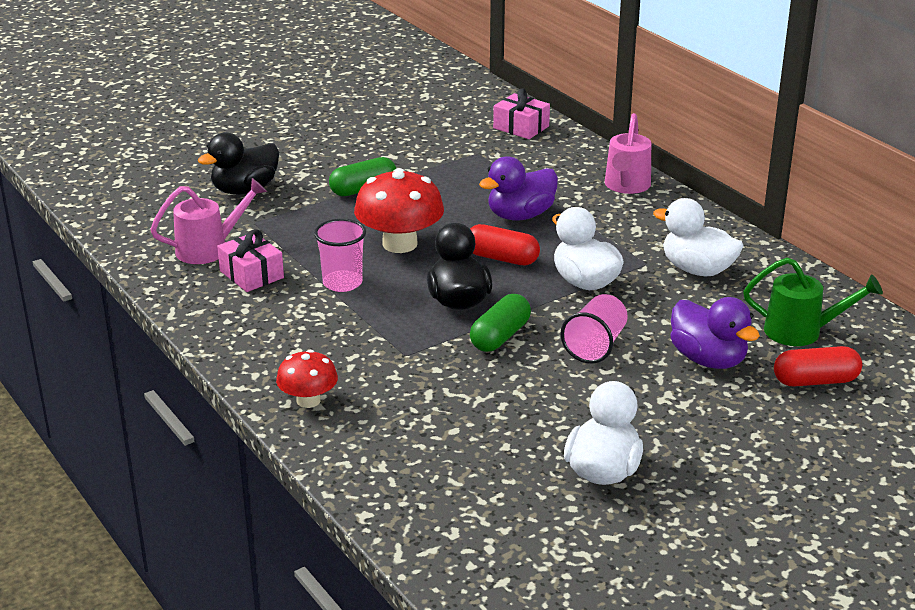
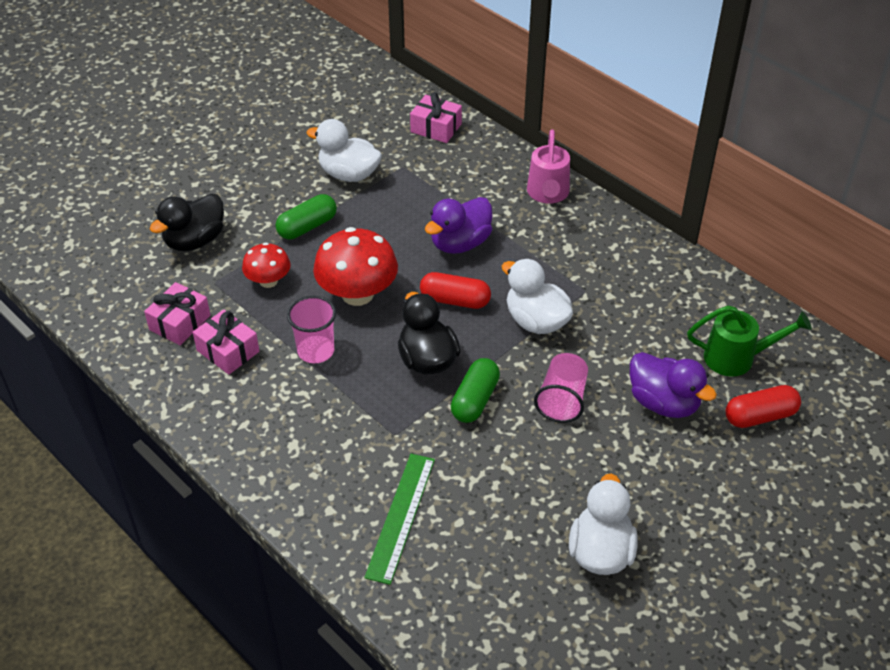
camera: 10 degrees left, 15 degrees up
pink watering can [150,178,267,264] -> pink gift [144,282,211,345]
red mushroom [276,350,338,408] -> red mushroom moved to [242,243,291,288]
white duck [653,198,744,276] -> white duck moved to [306,119,382,182]
none -> green ruler [364,454,435,585]

